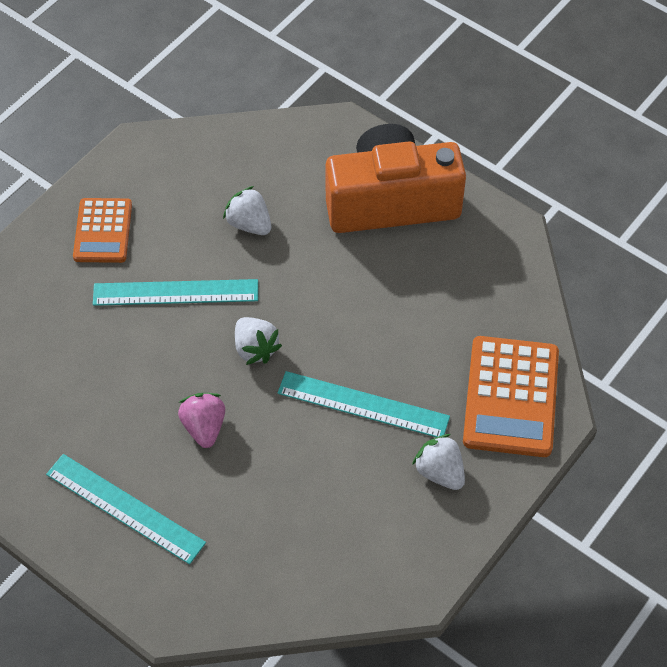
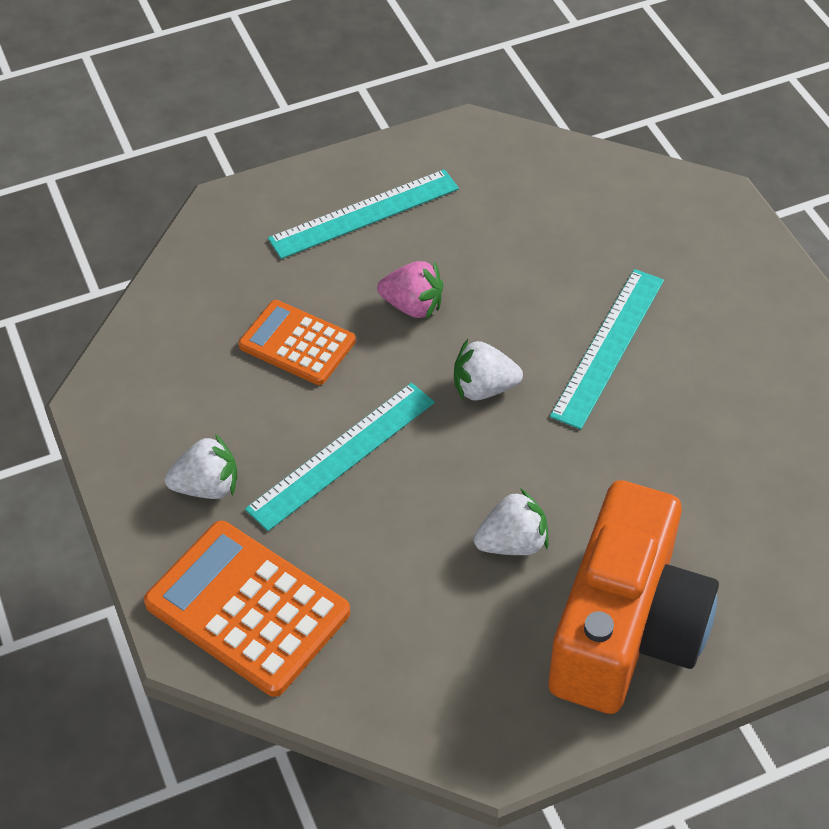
camera: 120 degrees right, 5 degrees down
orange calculator [73,198,132,263] -> orange calculator moved to [238,300,356,385]
white strawberry [223,186,271,235] -> white strawberry moved to [474,488,549,555]

